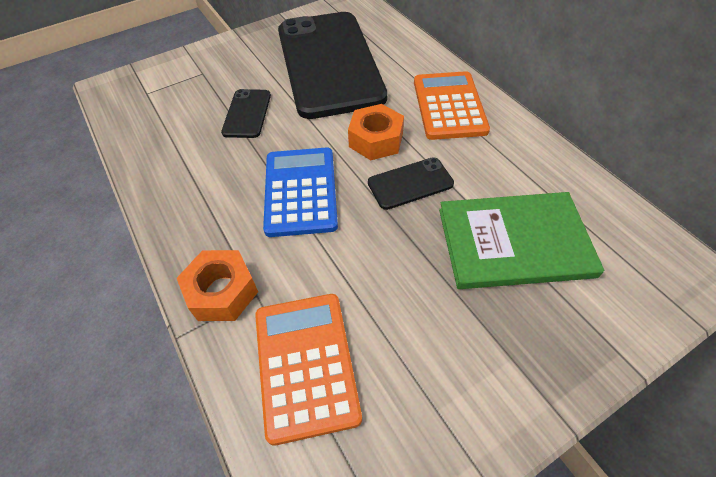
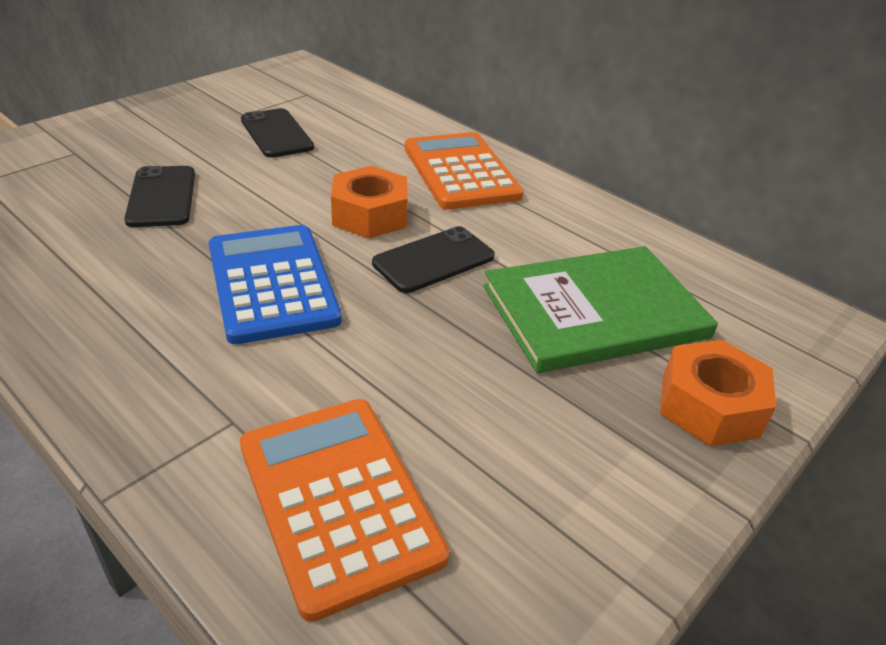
camera: 20 degrees left, 15 degrees down
orange nut [177,250,258,321] -> orange nut moved to [660,340,776,447]
black phone [278,12,387,119] -> black phone [241,108,314,158], size x0.40

